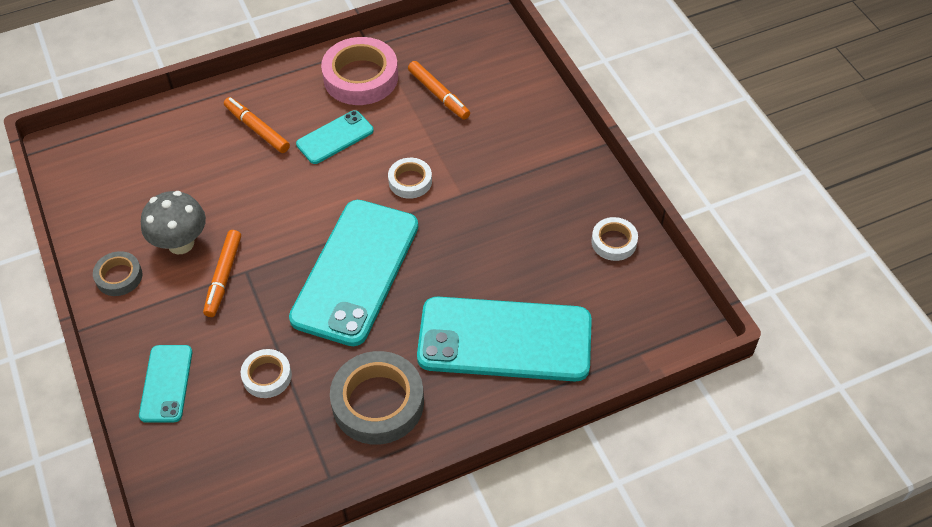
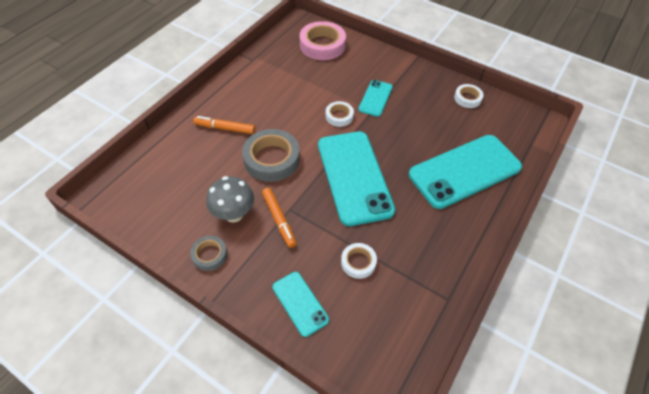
camera: 35 degrees left, 0 degrees up
turquoise phone [296,110,374,164] -> turquoise phone moved to [358,80,393,117]
pink tape [321,37,398,105] -> pink tape moved to [300,21,346,60]
grey tape [330,351,424,445] -> grey tape moved to [242,129,300,182]
orange marker [408,61,470,120] -> none

